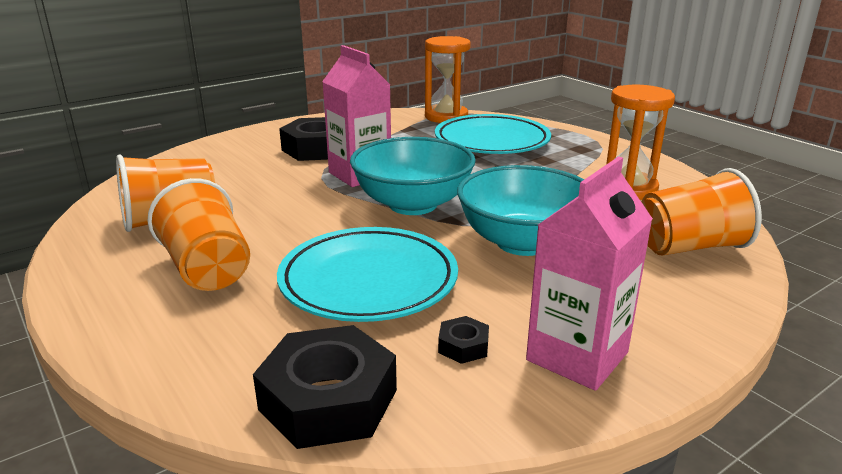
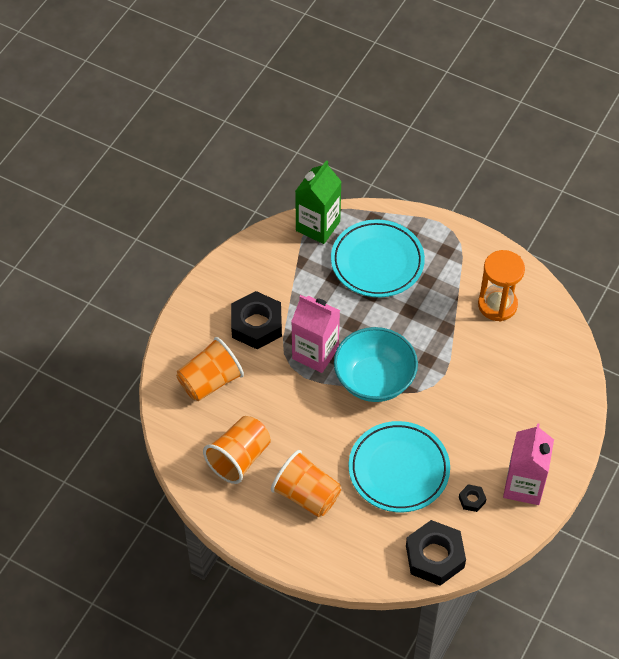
camera: 25 degrees left, 30 degrees up
orange hourglass [425,36,471,123] -> green carton [295,160,342,244]
turquoise bowl [457,165,584,256] -> none
orange cup [642,168,762,256] -> orange cup moved to [176,337,244,402]

